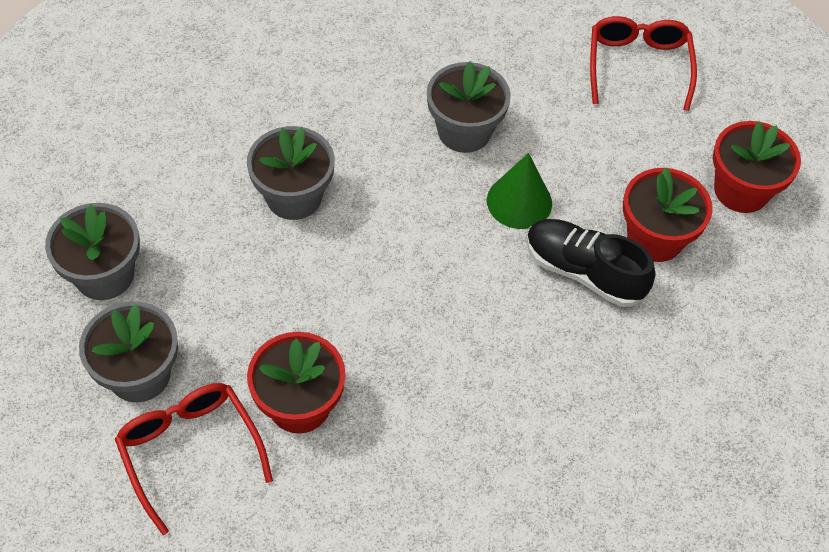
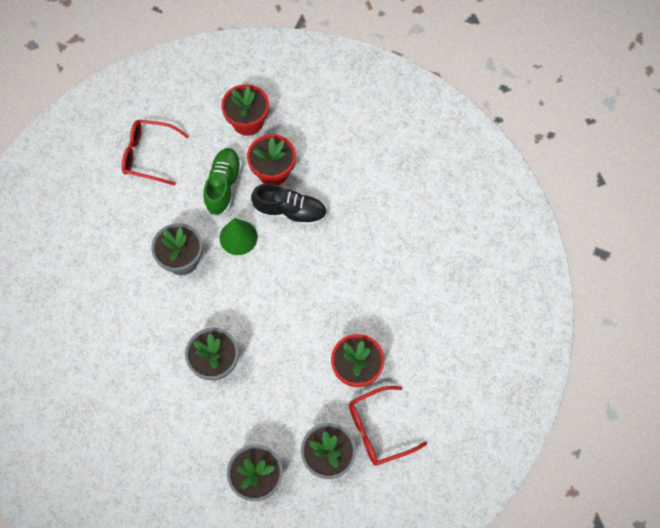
camera: 80 degrees left, 10 degrees up
black shoe [526,219,655,307] -> black shoe turned 120 degrees counterclockwise [251,183,327,226]
none -> green shoe [203,148,242,217]

